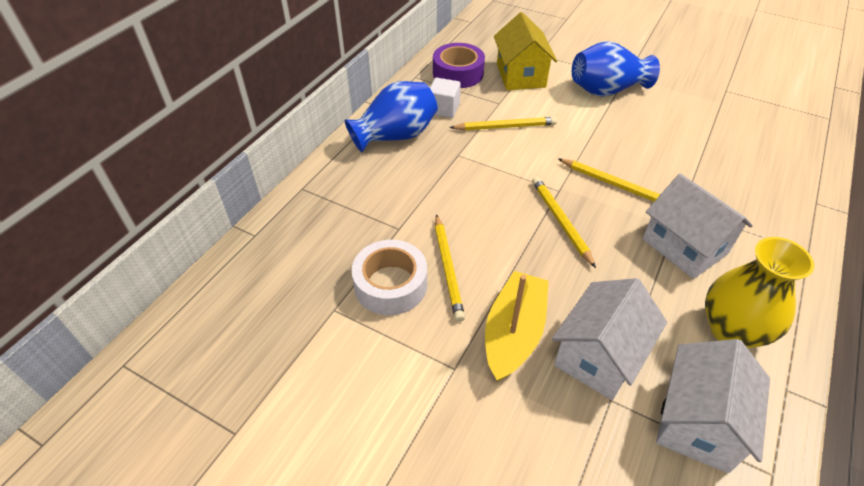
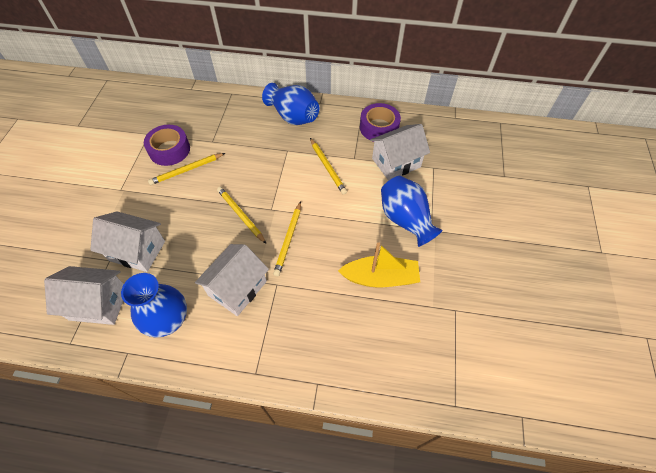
camera: 70 degrees right, 10 degrees up
white tape [352,240,427,315] -> purple tape [144,125,190,166]
white cube [430,78,461,118] -> none
yellow boat [485,271,549,381] -> yellow boat moved to [338,242,420,288]
yellow house [494,12,557,90] -> white house [370,124,430,181]
yellow pencil [532,177,596,268] -> yellow pencil turned 90 degrees counterclockwise [217,187,266,244]
yellow vase [705,237,814,348] -> blue vase [121,273,187,337]

